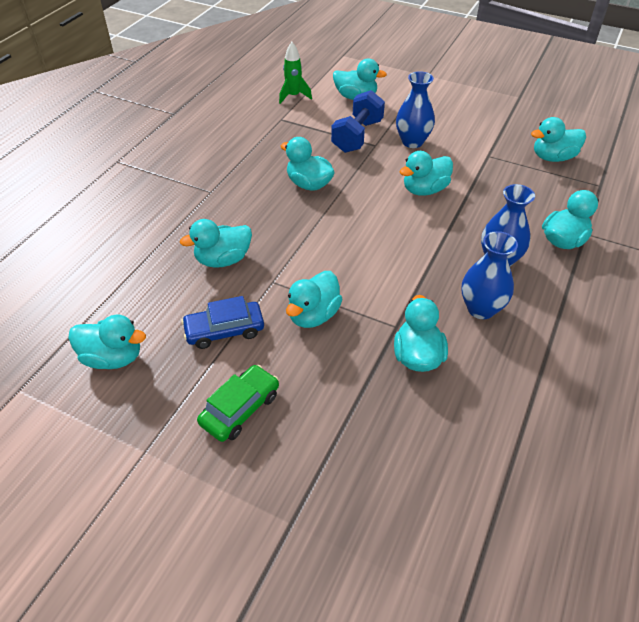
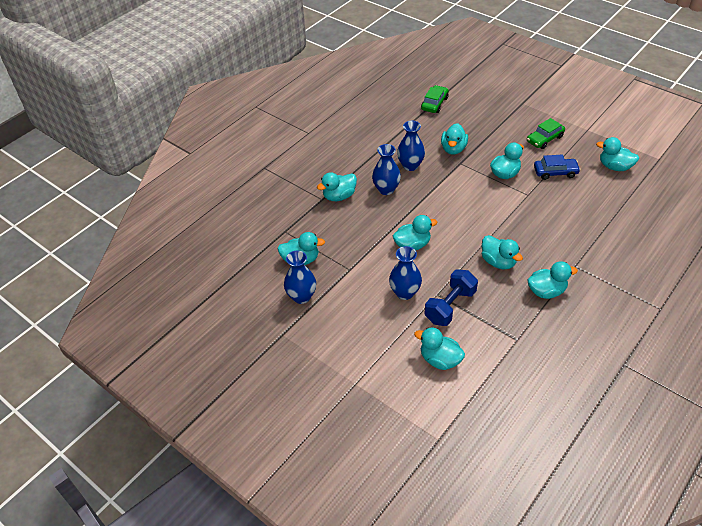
camera: 165 degrees left, 0 degrees up
turquoise duck [180,219,252,268] -> turquoise duck moved to [527,261,578,299]
green rocket [279,42,312,104] -> none
none -> blue vase [284,251,316,304]
none -> green car [421,85,449,113]

